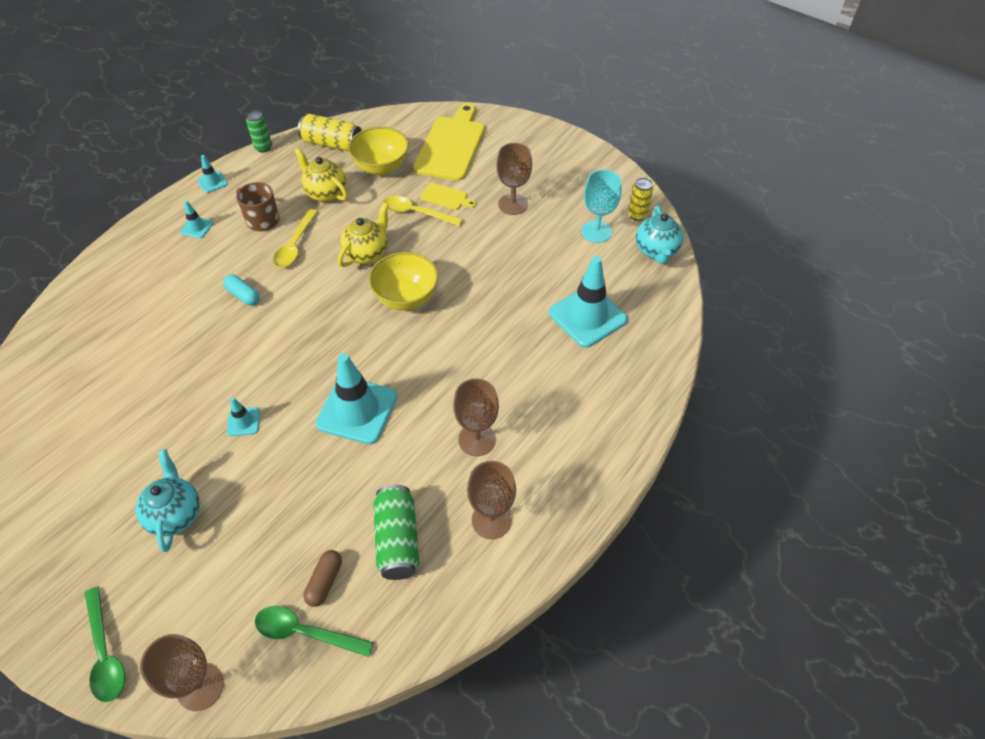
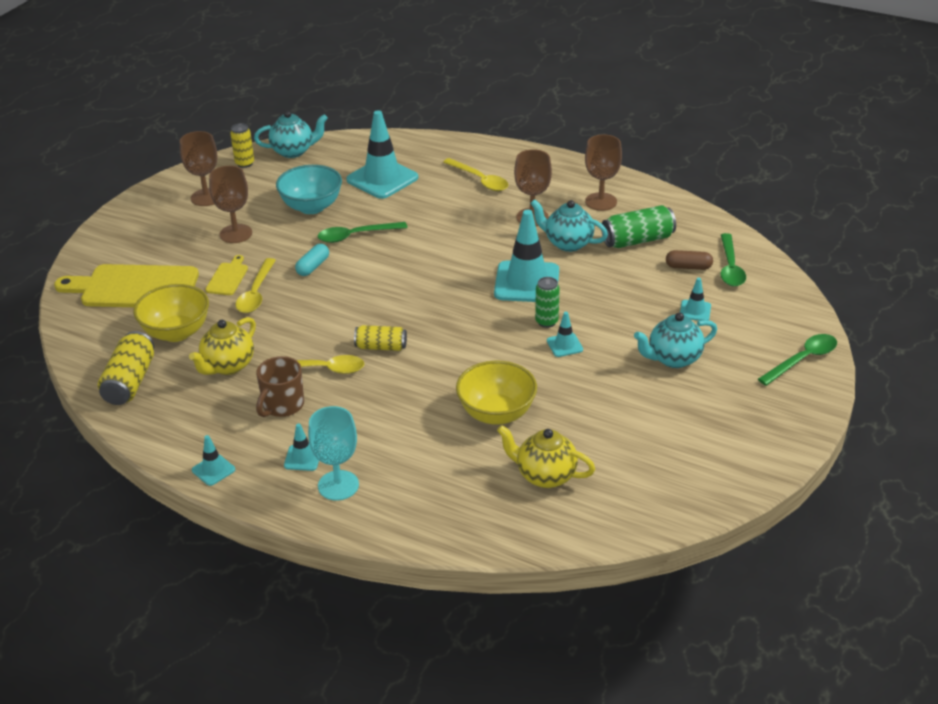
camera: 100 degrees left, 15 degrees down
brown goblet [140,634,224,711] -> brown goblet moved to [180,131,217,206]
turquoise capsule [223,275,259,305] -> turquoise capsule moved to [295,244,329,276]
green can [246,111,272,153] -> green can moved to [535,277,560,328]
yellow teapot [338,203,389,267] -> yellow teapot moved to [497,425,595,488]
yellow bowl [368,252,439,310] -> yellow bowl moved to [456,361,537,425]
turquoise goblet [581,170,622,243] -> turquoise goblet moved to [308,406,359,501]
none -> turquoise bowl [276,165,342,214]
none -> green spoon [318,222,408,243]
none -> yellow can [354,325,407,351]
none -> yellow spoon [443,158,508,191]
none -> turquoise teapot [530,199,608,252]
none -> turquoise traffic cone [680,278,711,321]

